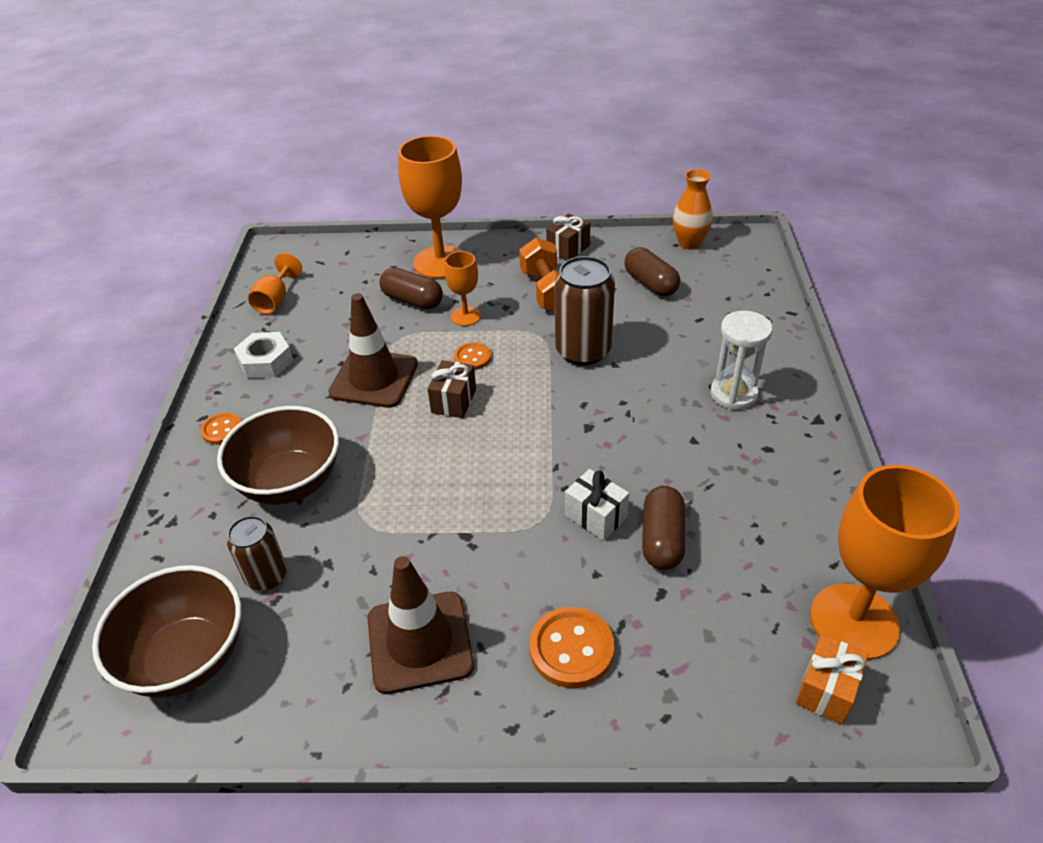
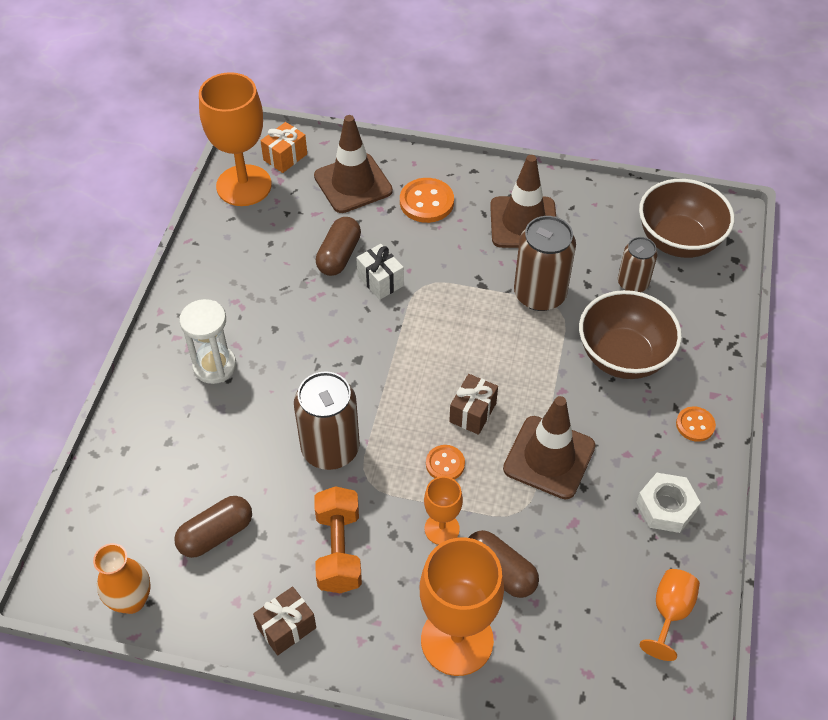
camera: 170 degrees left, 10 degrees up
brown capsule [624,247,680,296] -> brown capsule turned 75 degrees clockwise [174,496,252,558]
none -> brown traffic cone [314,115,393,213]
none -> brown can [514,216,576,311]

